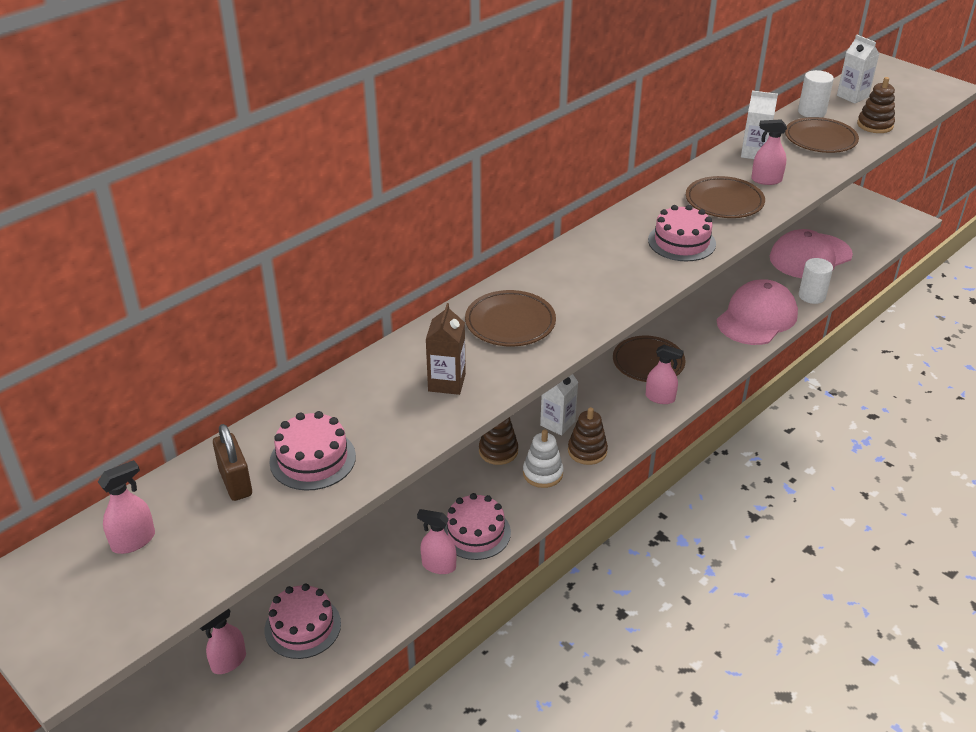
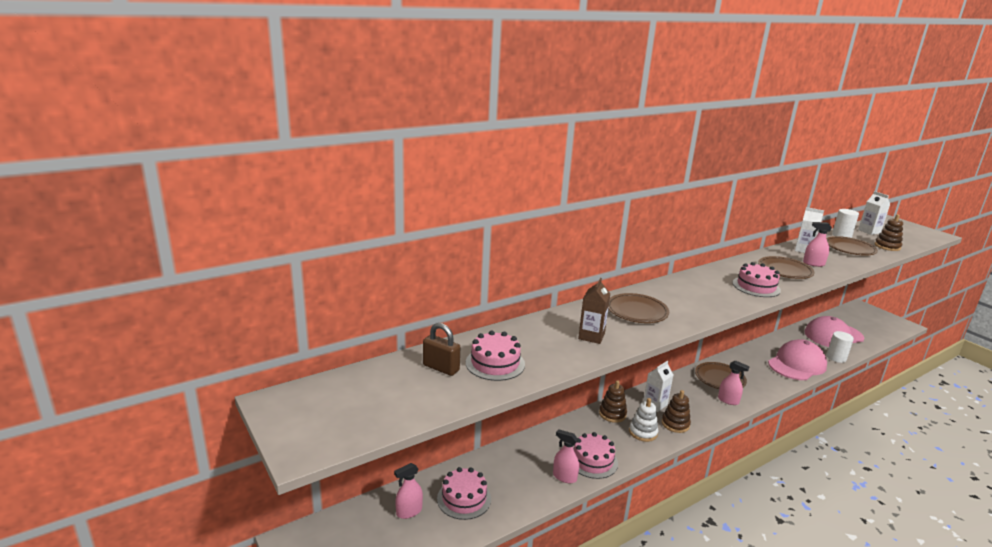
camera: 10 degrees right, 15 degrees down
pink spray bottle [98,460,155,554] -> none
brown padlock [213,424,252,501] -> brown padlock turned 45 degrees counterclockwise [423,323,460,376]

